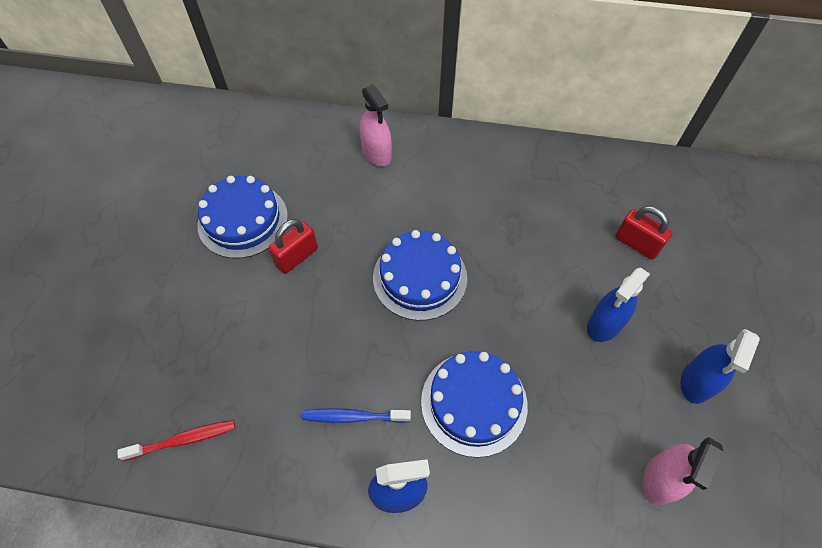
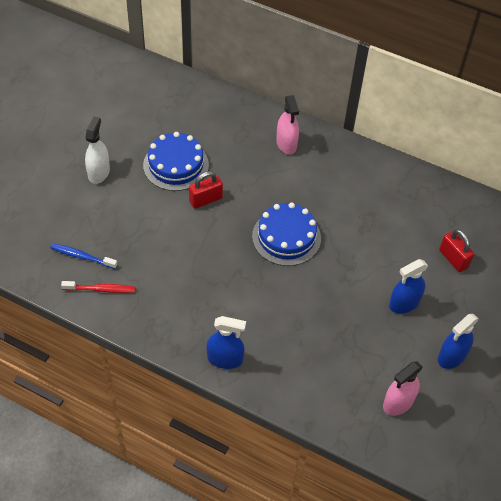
camera: 15 degrees right, 5 degrees down
blue toothbrush [302,408,411,423] -> blue toothbrush moved to [50,244,118,269]
blue cake [421,351,528,458] -> none
none -> white spray bottle [85,116,110,184]

